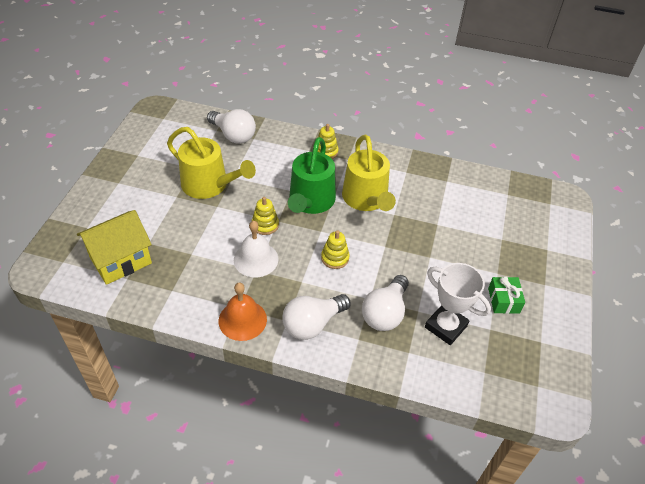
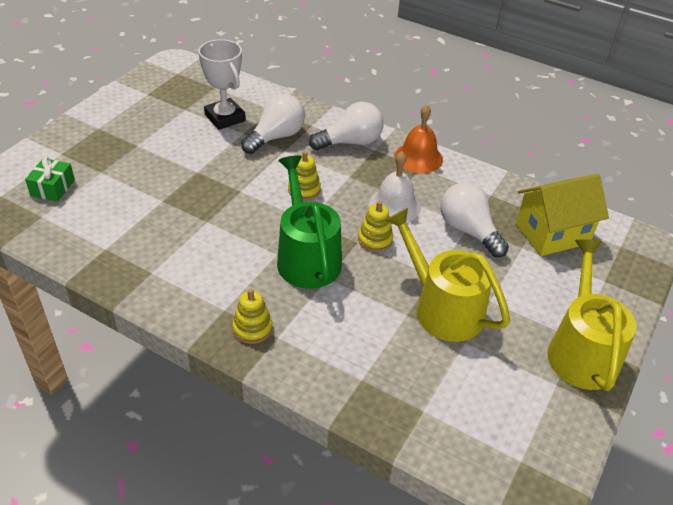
camera: 165 degrees left, 5 degrees down
white light bulb [207,109,256,144] -> white light bulb moved to [441,182,509,257]
green watering can [288,137,336,214] -> green watering can turned 45 degrees counterclockwise [277,155,342,289]
yellow watering can [342,135,396,211] -> yellow watering can moved to [547,239,637,391]
green gift [488,277,525,314] -> green gift moved to [25,157,75,202]

